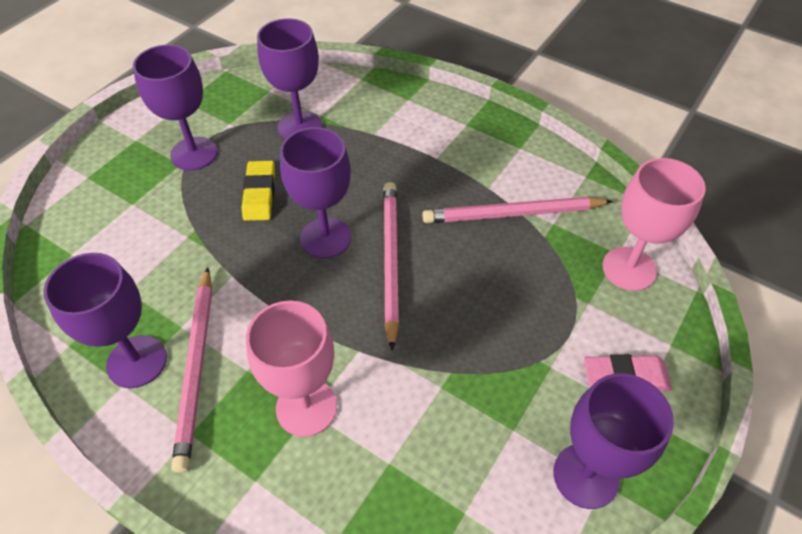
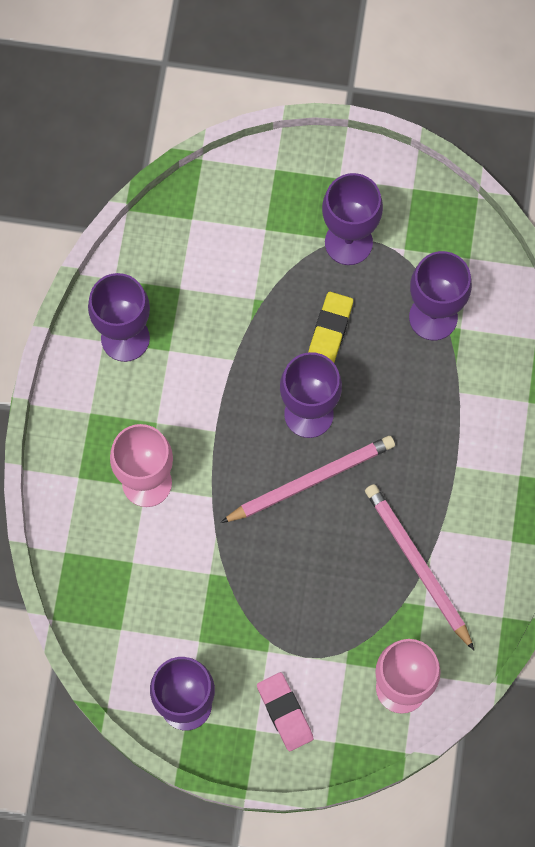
camera: 65 degrees right, 20 degrees up
pink pencil [171,267,212,473] -> none
yellow eraser [241,160,275,221] -> yellow eraser turned 45 degrees counterclockwise [308,292,353,363]

